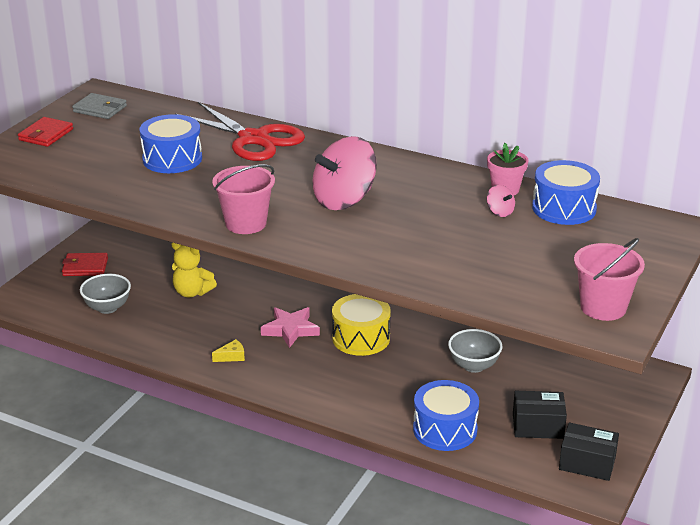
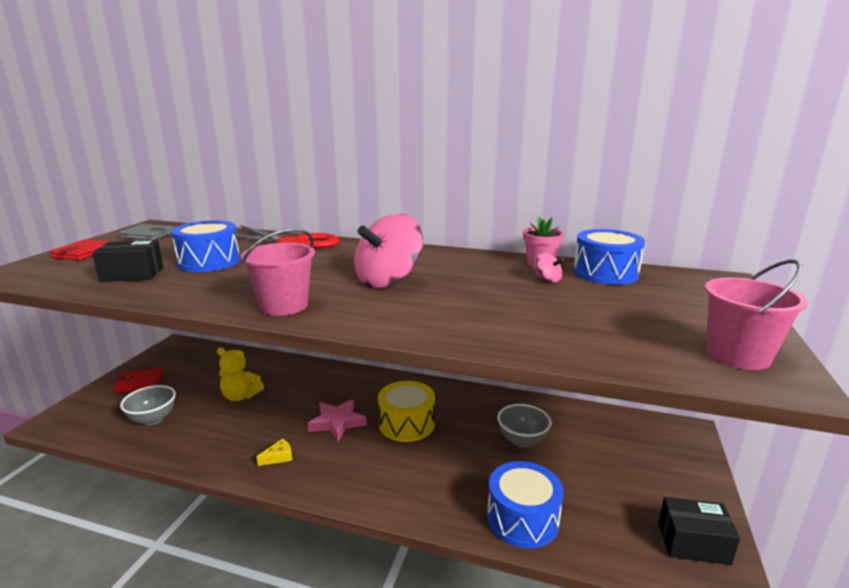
camera: 10 degrees left, 10 degrees down
black box [513,391,567,439] -> black box moved to [92,240,164,282]

